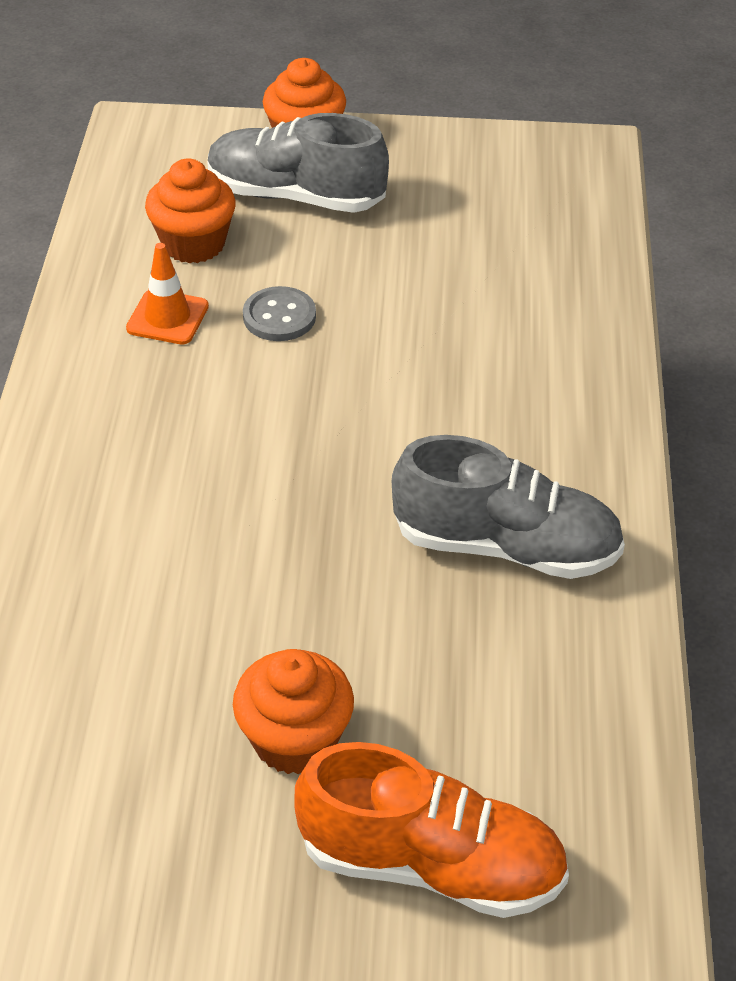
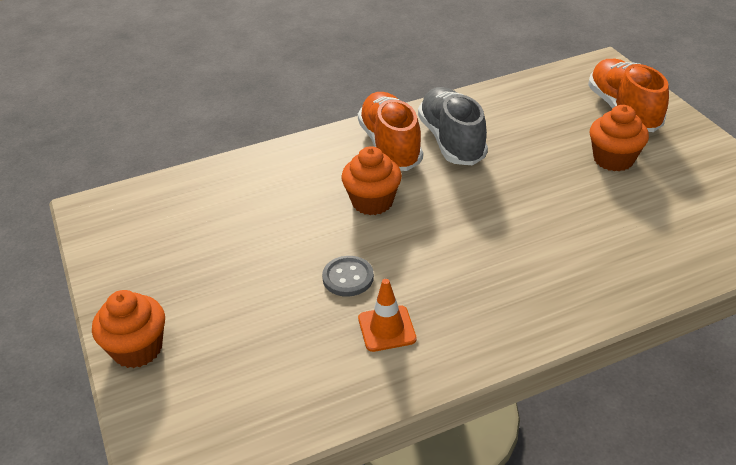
camera: 115 degrees left, 5 degrees down
orange cupcake [145,159,236,263] -> orange cupcake moved to [341,146,402,215]
grey shoe [208,113,389,213] -> none
none -> orange shoe [358,92,423,171]

